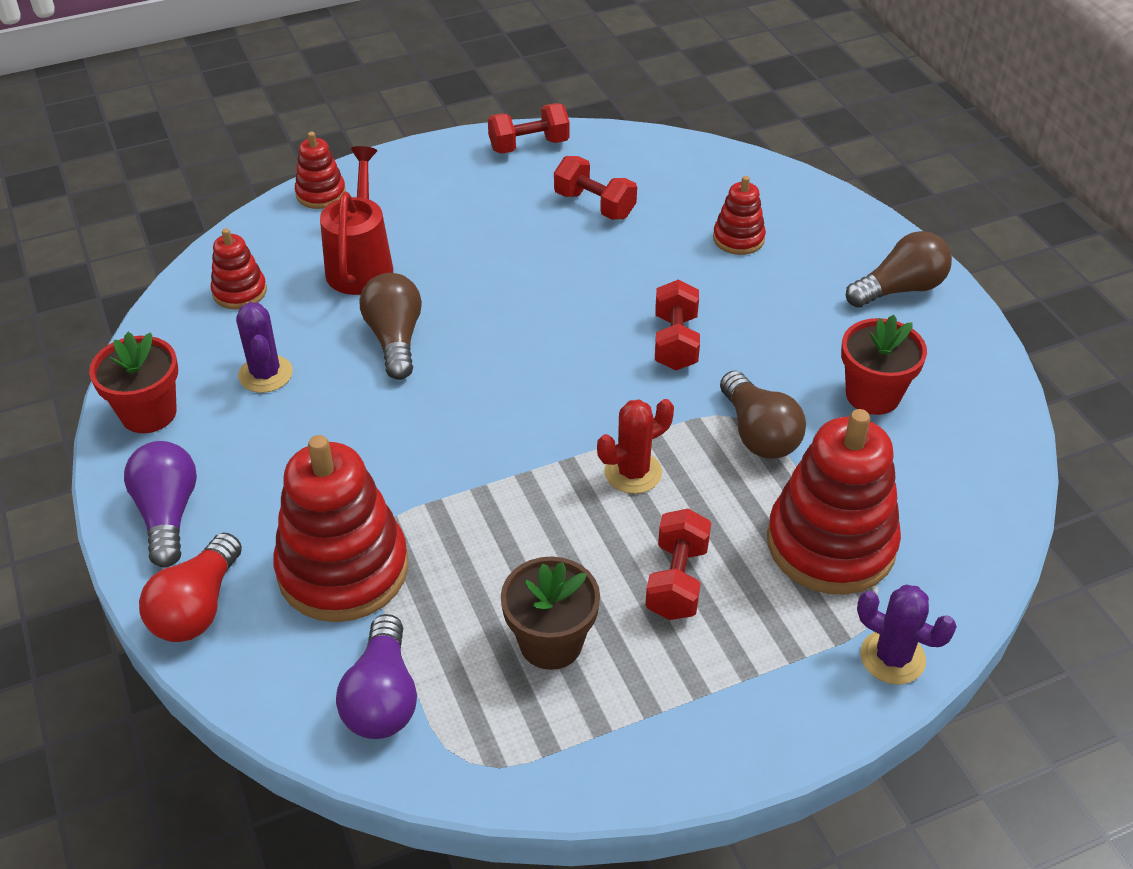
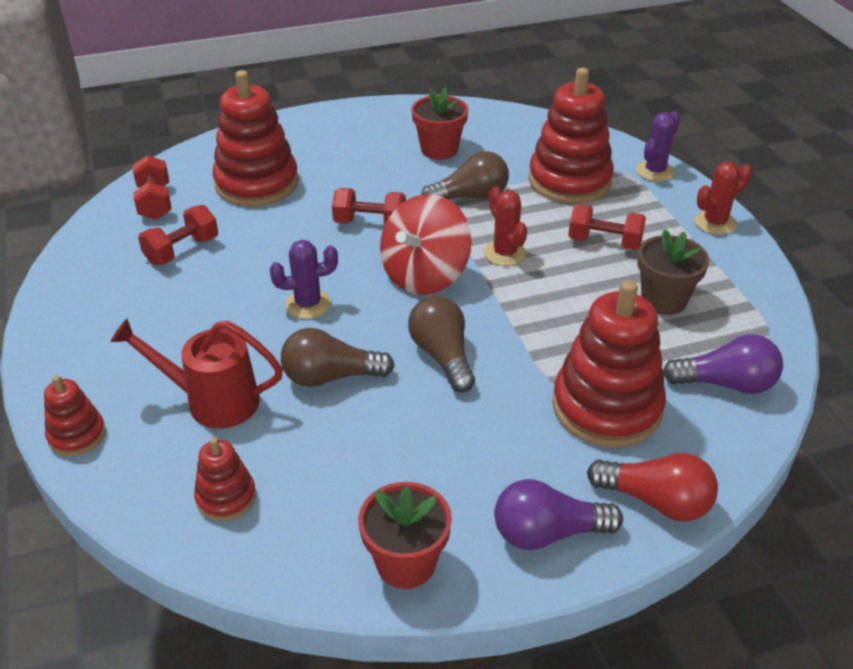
camera: 85 degrees left, 5 degrees down
purple cactus [236,302,293,393] -> purple cactus moved to [270,240,338,319]
red dumbbell [488,103,570,154] -> red dumbbell moved to [133,155,171,220]
red stacking toy [713,176,766,255] -> red stacking toy [212,70,299,207], size x2.00
brown light bulb [846,231,952,308] -> brown light bulb moved to [408,296,475,392]
none -> red spinning top [380,194,472,295]
none -> red cactus [694,162,752,235]

